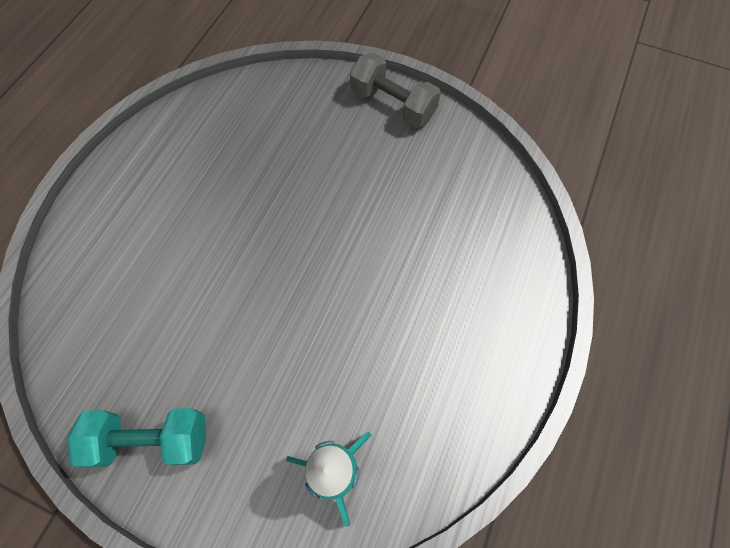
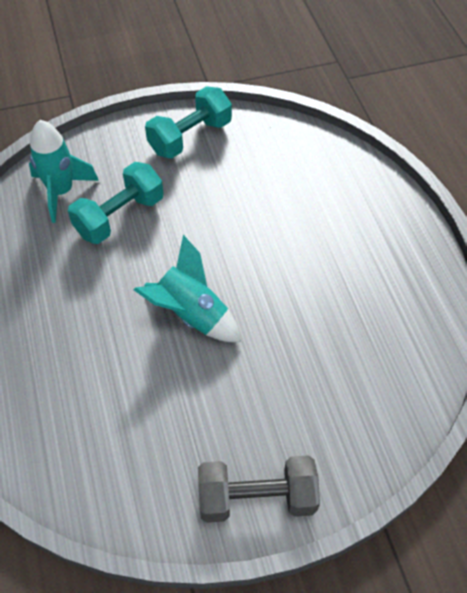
camera: 140 degrees right, 10 degrees down
none -> turquoise dumbbell [68,162,164,244]
none -> turquoise rocket [134,235,241,342]

